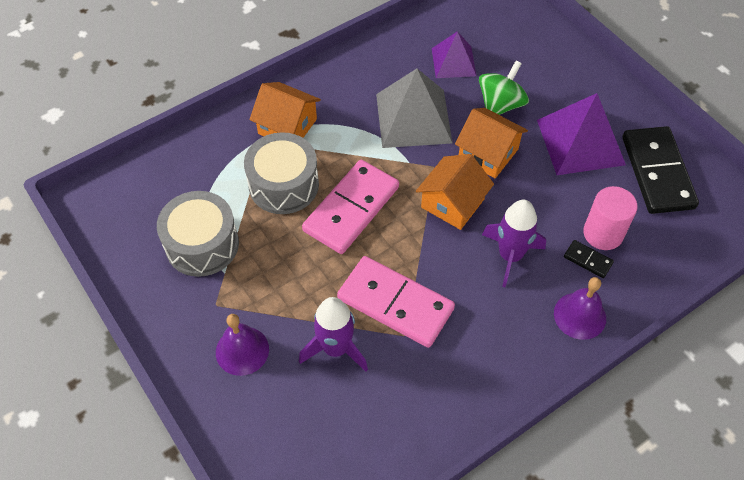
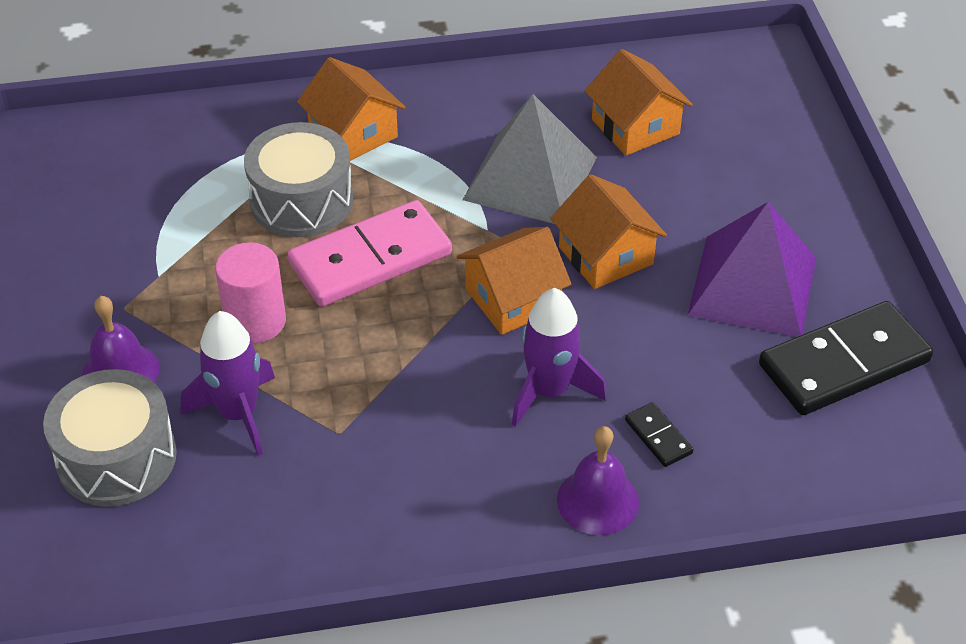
camera: 25 degrees right, 10 degrees down
grey drum [157,191,239,277] -> grey drum moved to [43,369,177,507]
pink domino [337,256,455,348] -> none
purple pyramid [432,31,476,78] -> orange house [585,49,693,156]
green spinning top [479,61,529,115] -> none
pink cylinder [583,186,638,250] -> pink cylinder moved to [215,242,286,344]
black domino [622,126,699,214] -> black domino turned 45 degrees clockwise [759,301,933,415]

